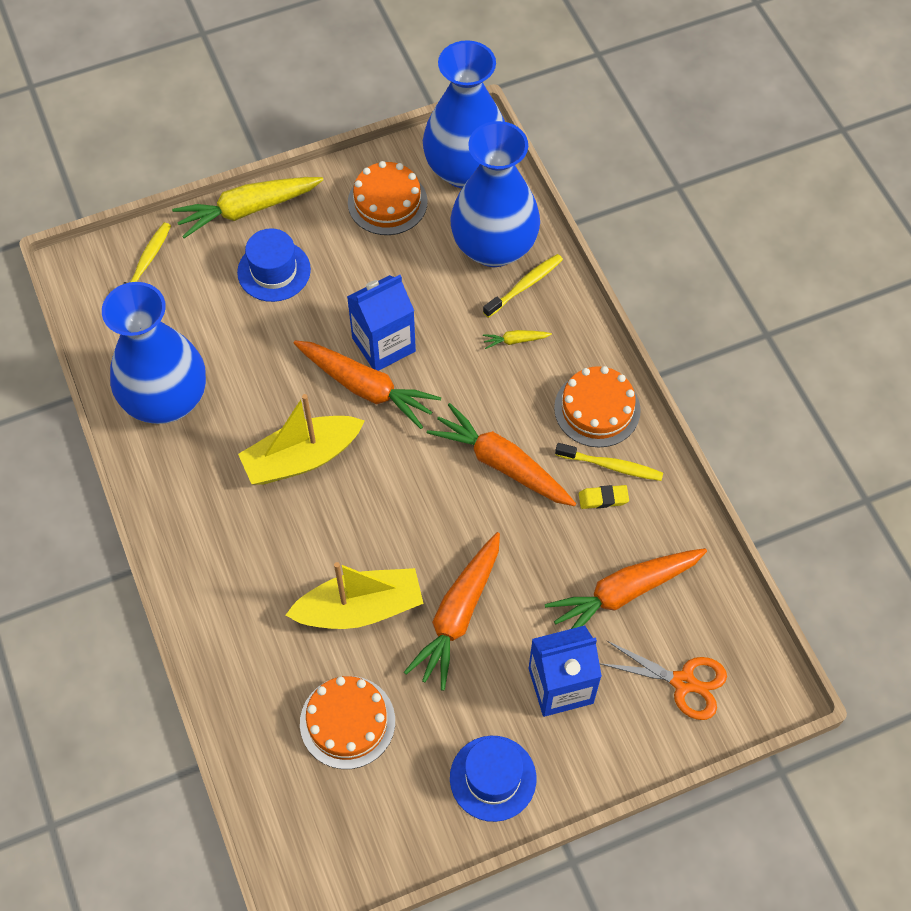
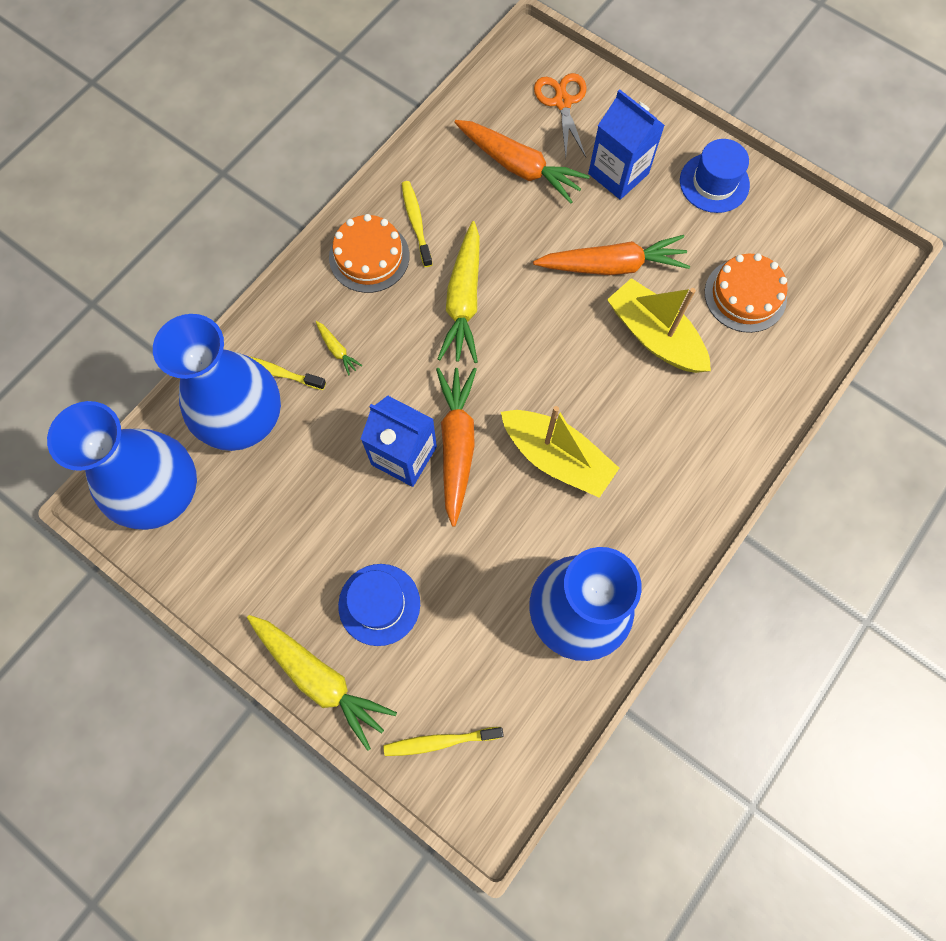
camera: 120 degrees left, 10 degrees up
orange cake [348,161,428,235] -> none
orange carrot [427,403,576,506] -> yellow carrot [438,221,480,363]
yellow eraser [579,485,629,509] -> none

